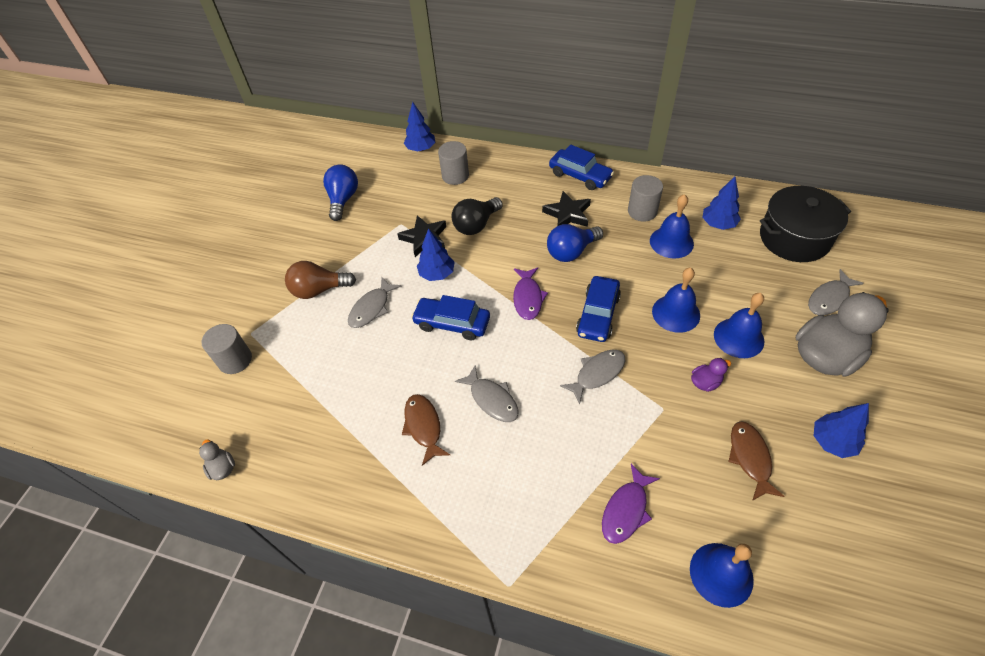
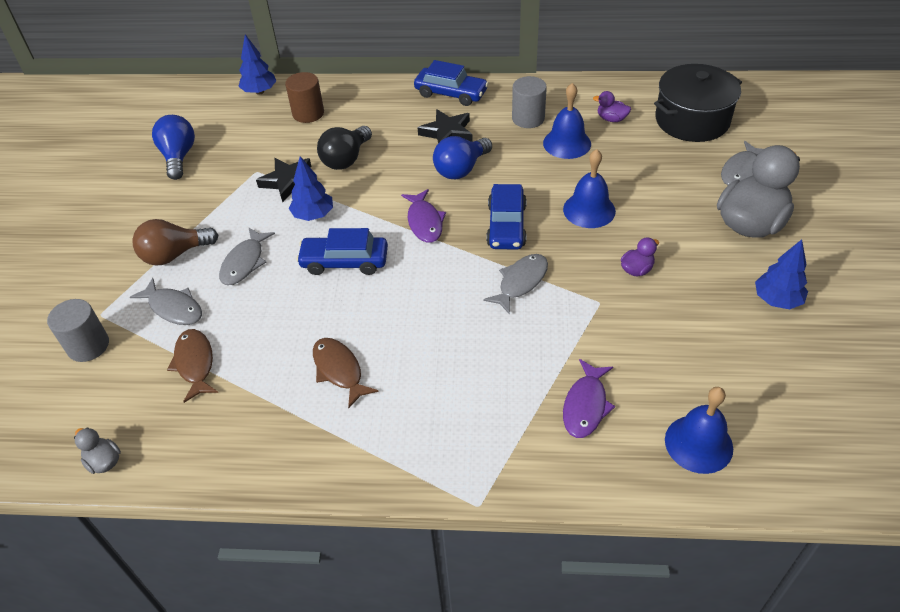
camera: 15 degrees left, 5 degrees down
grey cylinder [438,141,469,185] -> brown cylinder [285,72,324,123]
grey fish [455,365,519,422] -> grey fish moved to [130,278,202,325]
blue tree [702,176,741,230] -> purple duck [593,91,631,122]
blue bell [714,293,764,358] -> none
brown fish [728,421,785,501] -> brown fish moved to [167,329,218,403]

